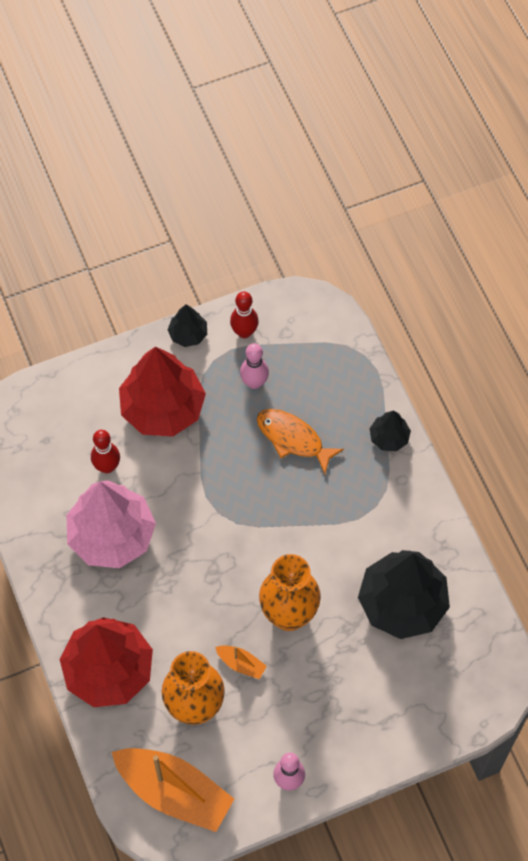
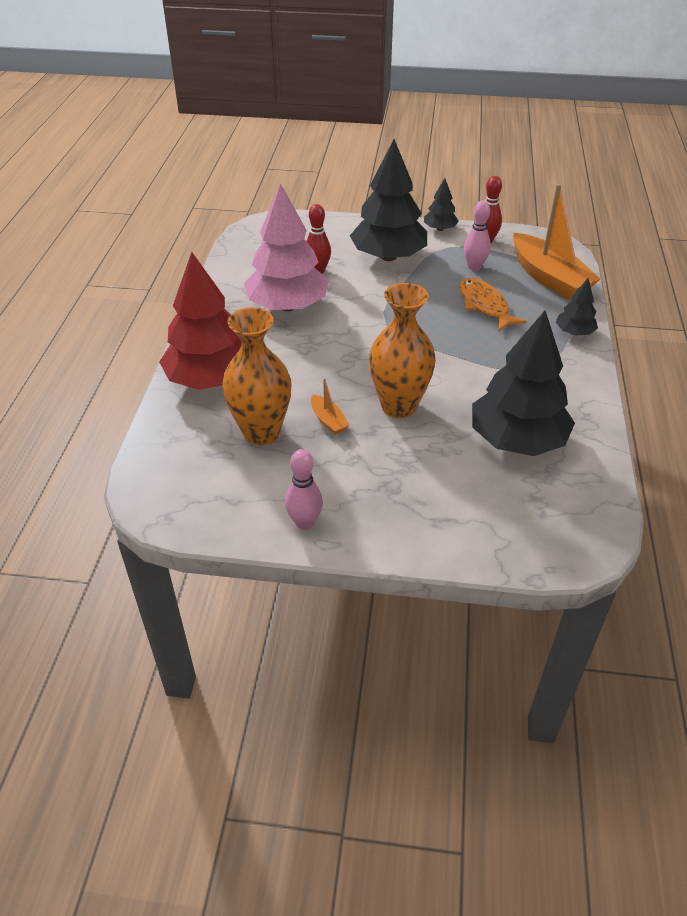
camera: 30 degrees right, 20 degrees down
orange boat [112,748,234,832] -> orange boat moved to [513,184,600,300]
red tree [119,346,206,437] -> black tree [350,139,427,261]

